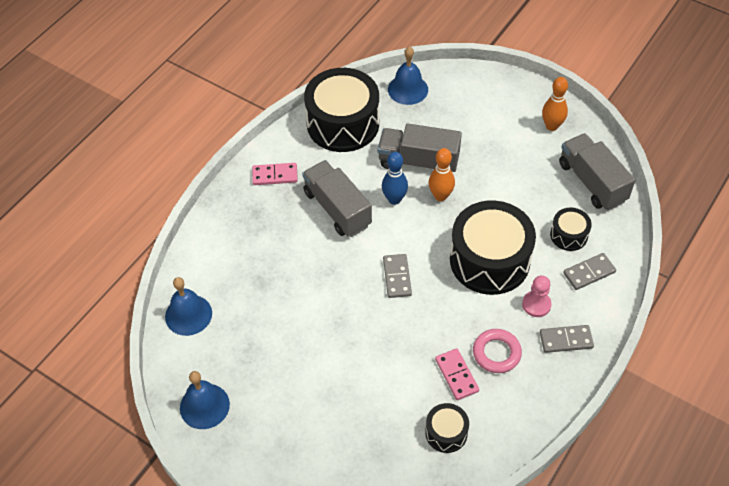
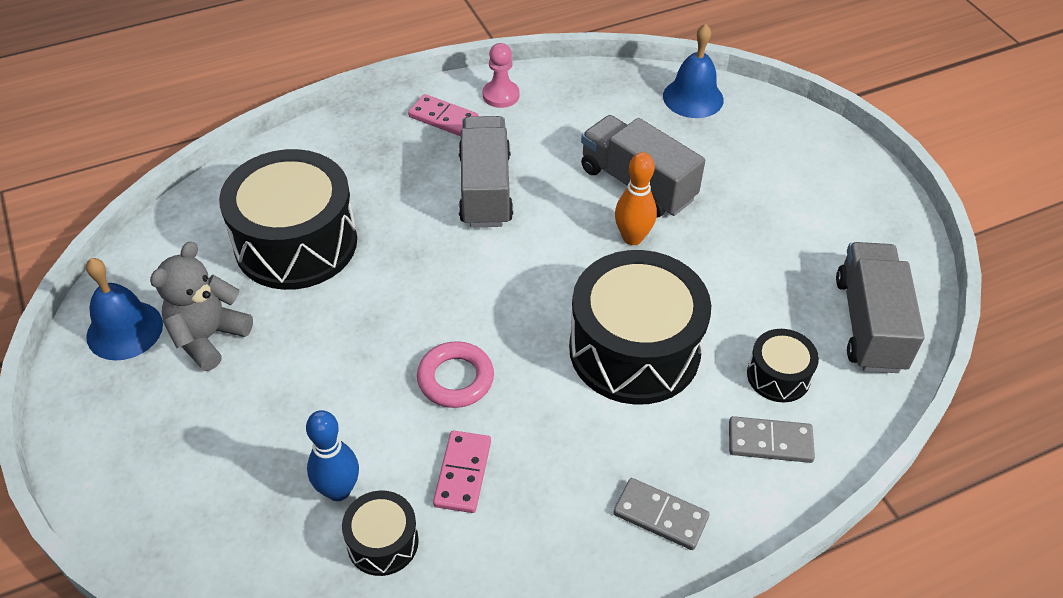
camera: 30 degrees right, 5 degrees down
blue bell [165,277,212,336] -> none
black drum [304,68,379,152] -> black drum moved to [219,149,357,290]
blue bowling pin [382,152,408,205] -> blue bowling pin moved to [306,410,359,501]
grey domino [383,254,412,298] -> none
pink ring [473,329,522,373] -> pink ring moved to [417,341,494,408]
pink pawn [522,276,552,317] -> pink pawn moved to [483,43,519,108]
orange bowling pin [542,77,568,131] -> none
none -> grey teddy bear [150,241,253,371]

